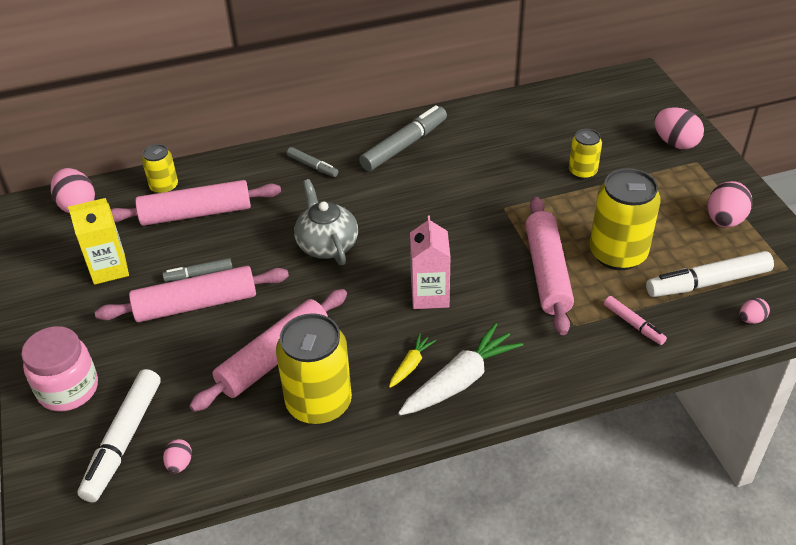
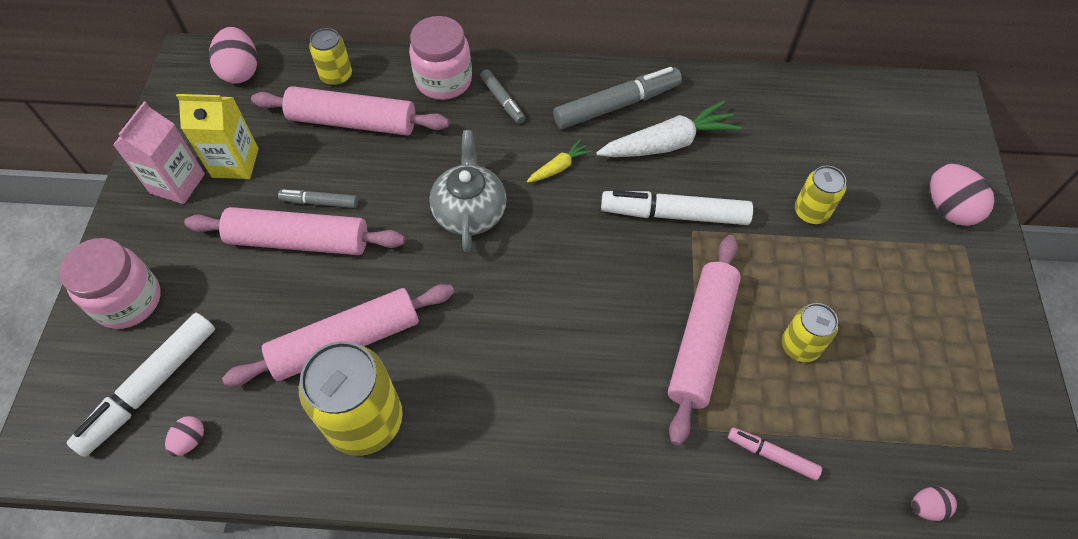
camera: 20 degrees right, 15 degrees up
yellow carrot [389,333,436,388] -> yellow carrot moved to [527,139,593,183]
white carrot [398,323,523,415] -> white carrot moved to [596,100,742,157]
pink carton [410,215,450,309] -> pink carton moved to [113,102,205,204]
yellow can [590,168,660,270] -> yellow can [782,303,838,362], size x0.54
pink marker [604,296,667,345] -> pink marker turned 135 degrees clockwise [728,427,822,480]
white marker [646,251,774,297] -> white marker moved to [601,191,753,225]
pink egg [708,181,752,228] -> none
none -> pink jar [409,16,472,100]

